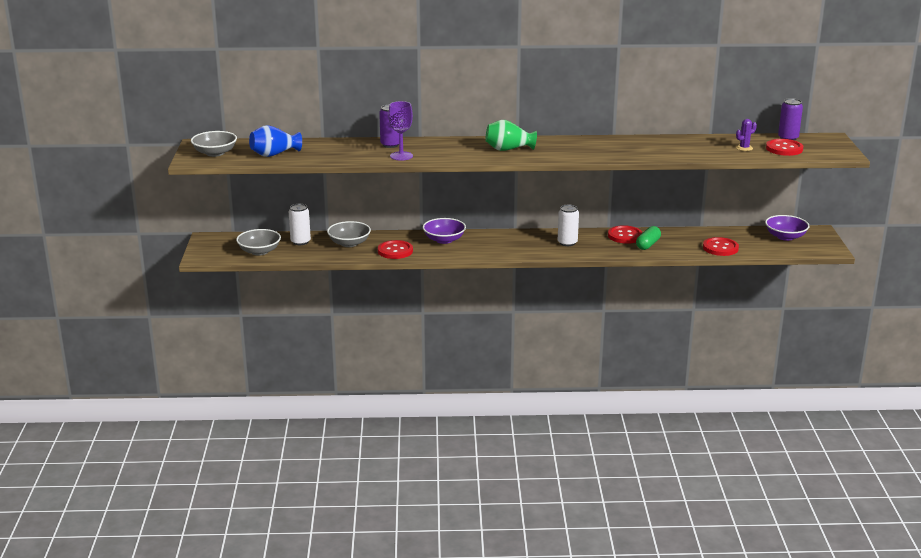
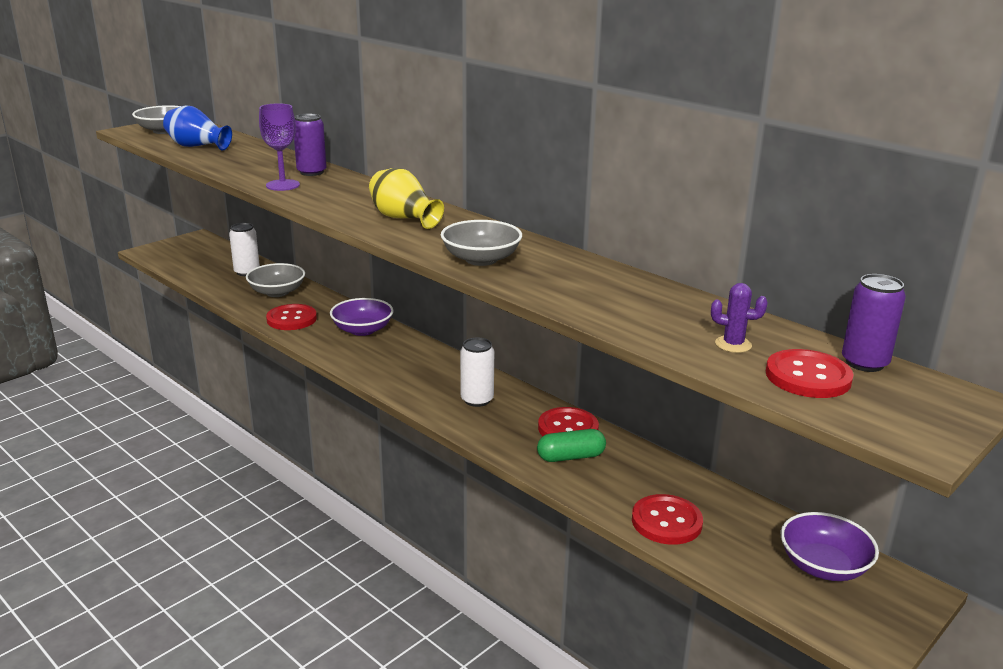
camera: 45 degrees right, 0 degrees up
grey bowl [236,229,281,256] -> grey bowl moved to [441,220,522,266]
green vase [485,120,537,151] -> yellow vase [369,168,444,229]

